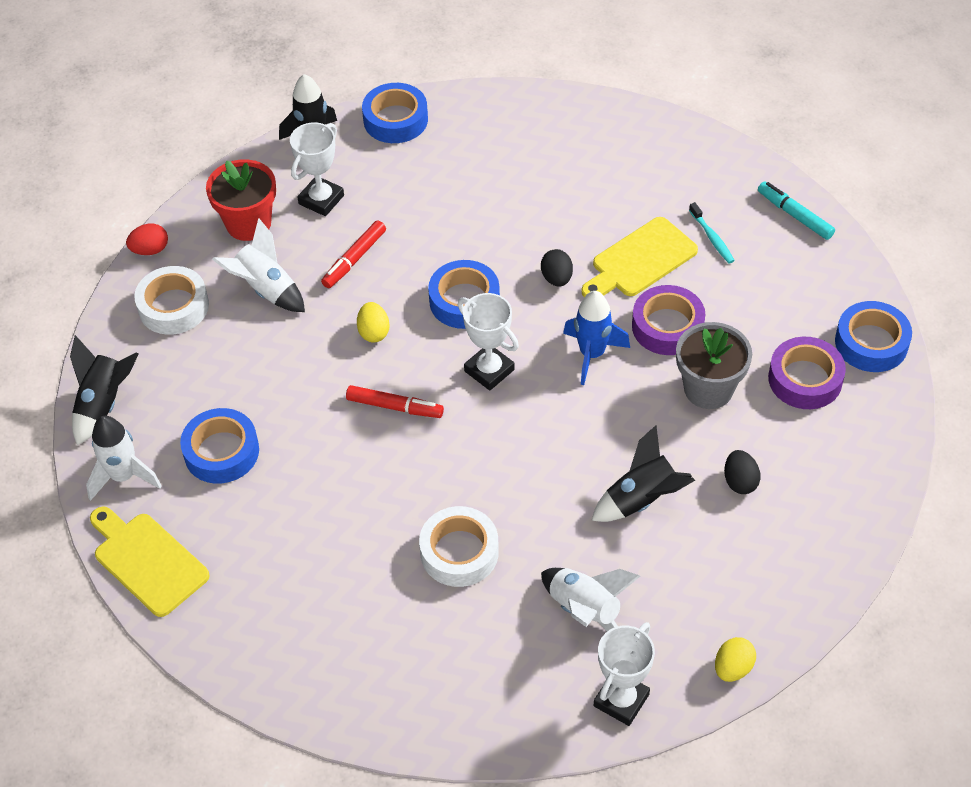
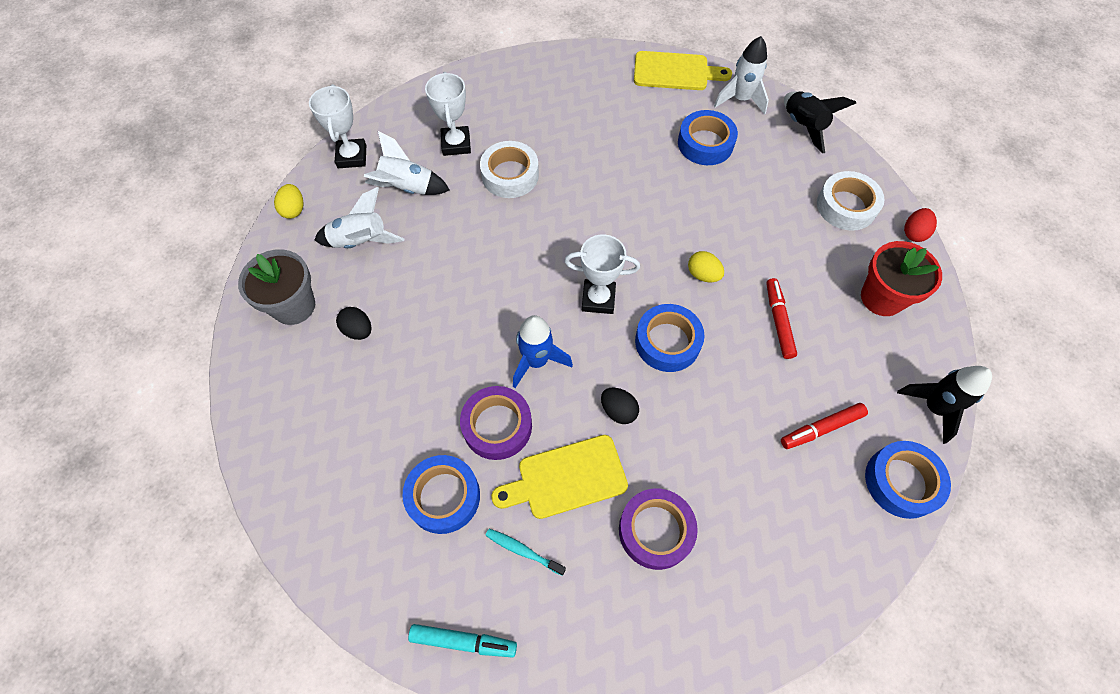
camera: 140 degrees right, 10 degrees up
white rocket [212,218,305,312] -> white rocket moved to [315,187,404,248]
white trophy [290,122,344,216] -> white trophy moved to [425,72,471,156]
red marker [346,385,444,418] -> red marker moved to [781,403,868,449]
yellow cutting board [581,217,698,297] -> yellow cutting board turned 120 degrees counterclockwise [491,435,628,519]
black rocket [591,425,695,522] -> none
grey flower pot [676,322,752,409] -> grey flower pot moved to [238,249,315,325]
purple tape [768,337,846,409] -> purple tape moved to [619,488,698,570]
blue tape [835,301,912,372] -> blue tape moved to [402,455,480,534]

